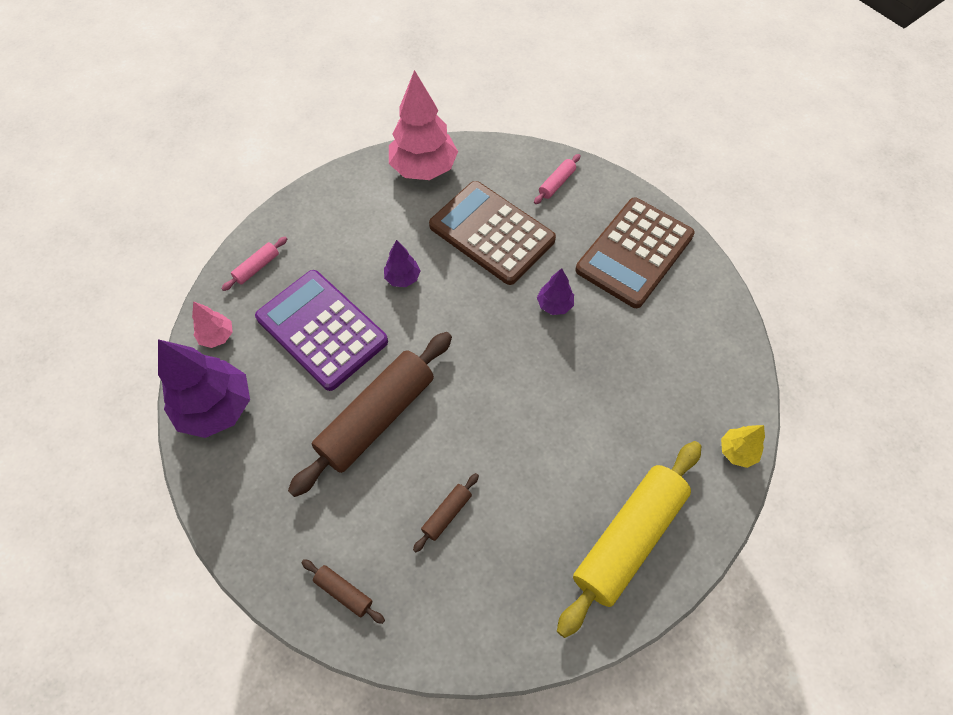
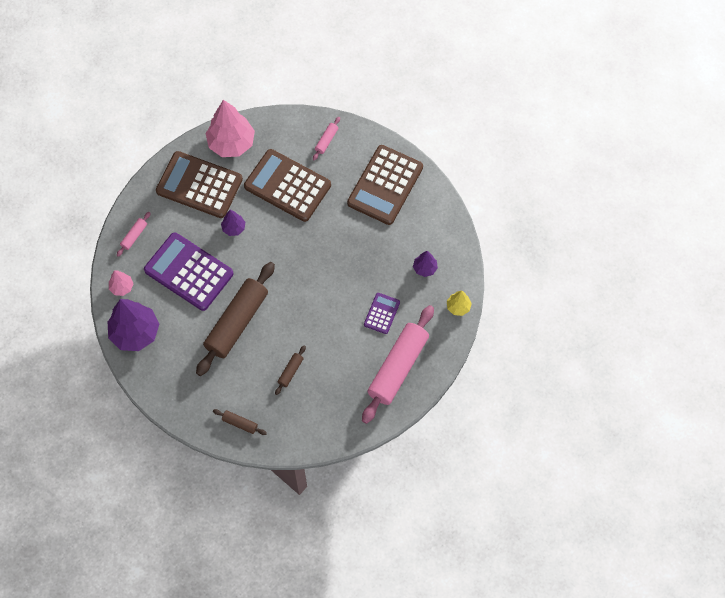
camera: 10 degrees left, 5 degrees up
purple tree [537,268,574,315] -> purple tree moved to [413,251,438,277]
yellow rolling pin [557,441,701,638] -> pink rolling pin [362,305,434,424]
none -> brown calculator [156,151,243,218]
none -> purple calculator [364,293,400,334]

